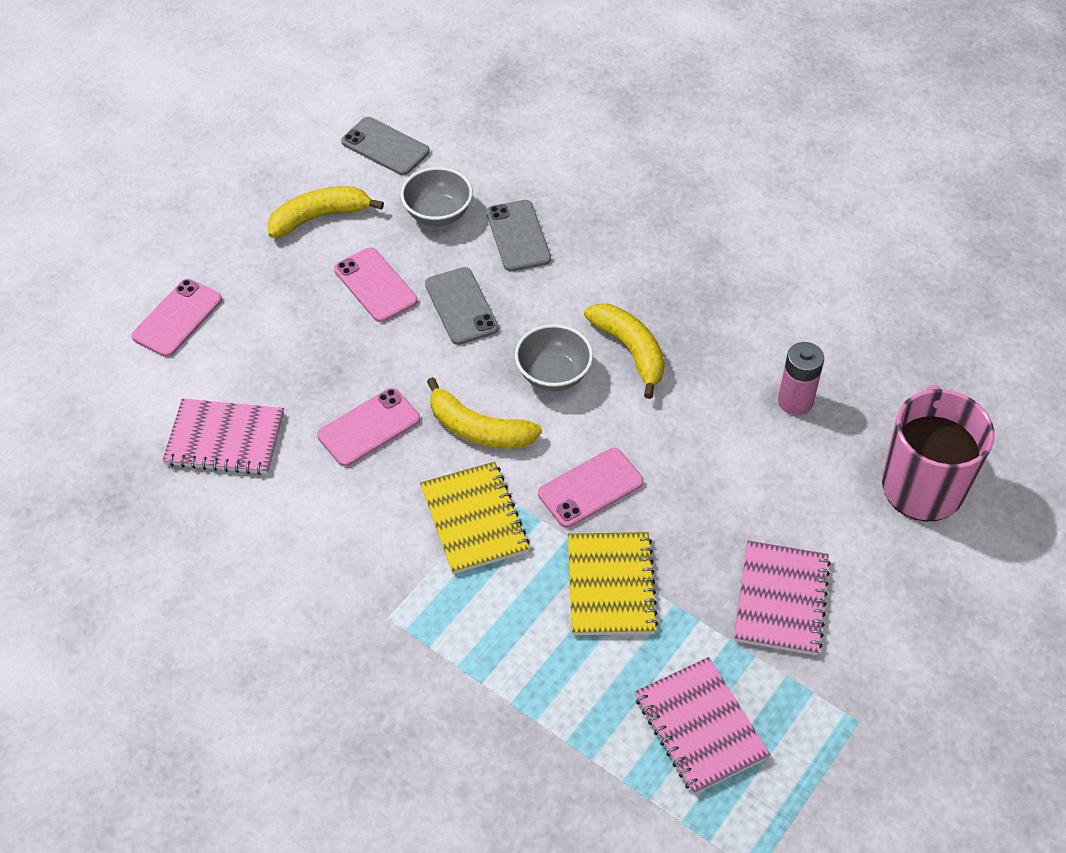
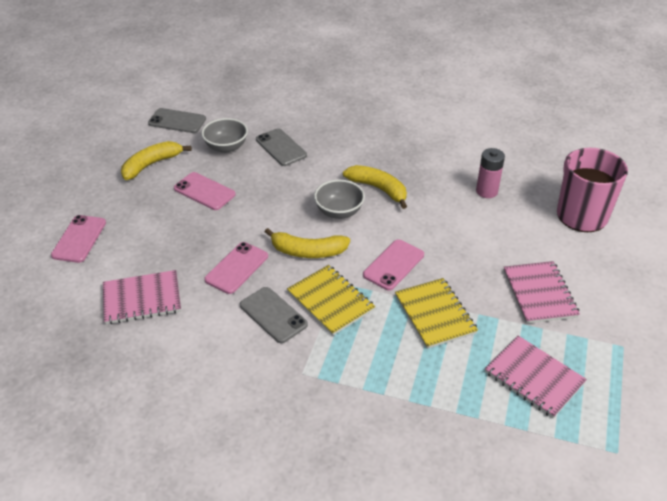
camera: 20 degrees left, 10 degrees down
grey phone [425,267,499,345] -> grey phone moved to [240,287,308,343]

